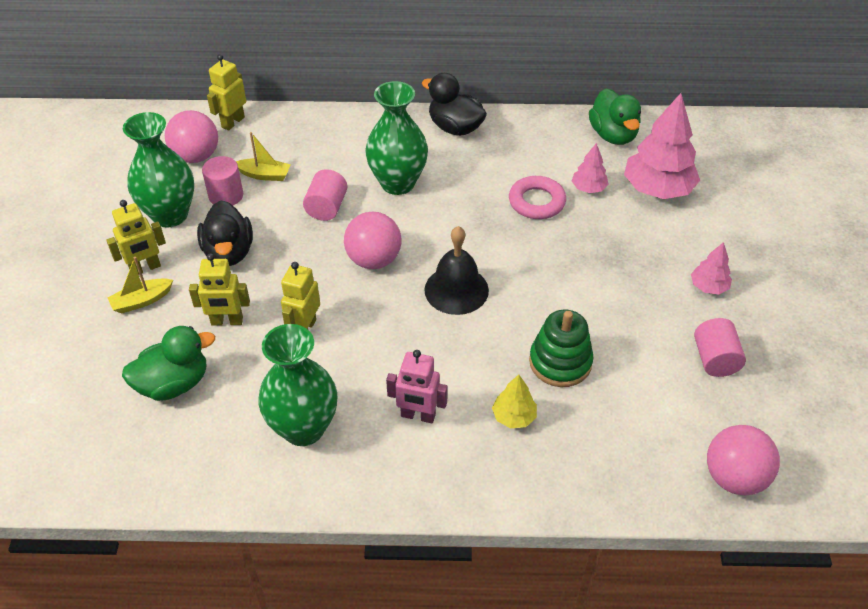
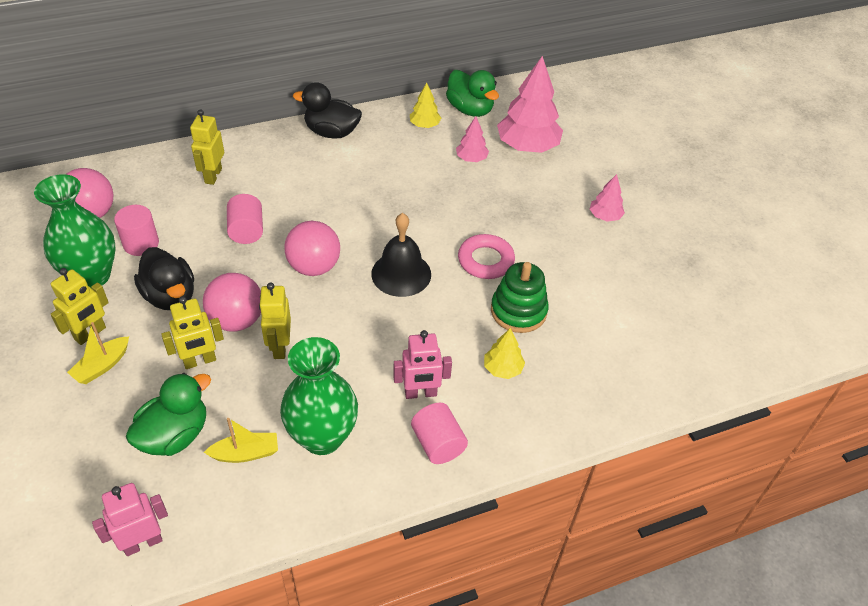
camera: 25 degrees left, 0 degrees up
yellow robot [207,54,246,131] -> yellow robot moved to [190,110,224,185]
yellow boat [236,132,291,181] -> yellow boat moved to [204,418,278,463]
green vase [365,81,428,195] -> none
pink ring [509,176,566,219] -> pink ring moved to [458,234,515,279]
pink cylinder [694,318,746,377] -> pink cylinder moved to [411,403,468,464]
pink ball [707,425,780,495] -> pink ball moved to [203,273,261,332]
none -> pink robot [92,483,168,556]
none -> yellow tree [410,83,441,128]

